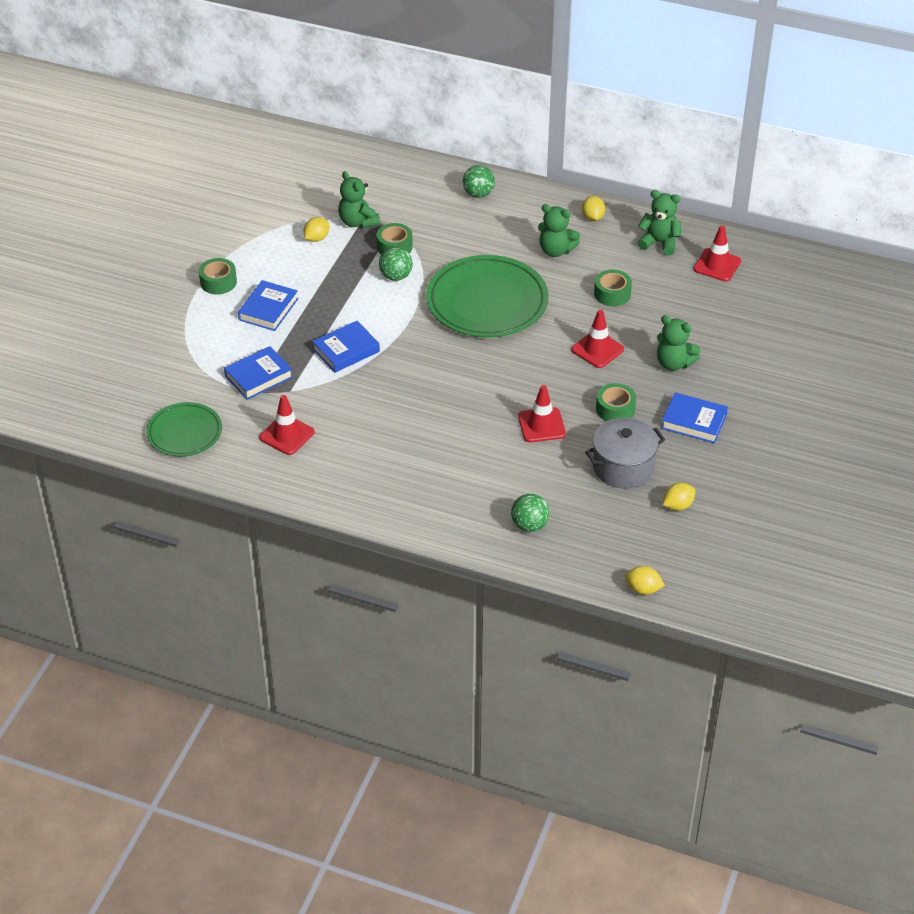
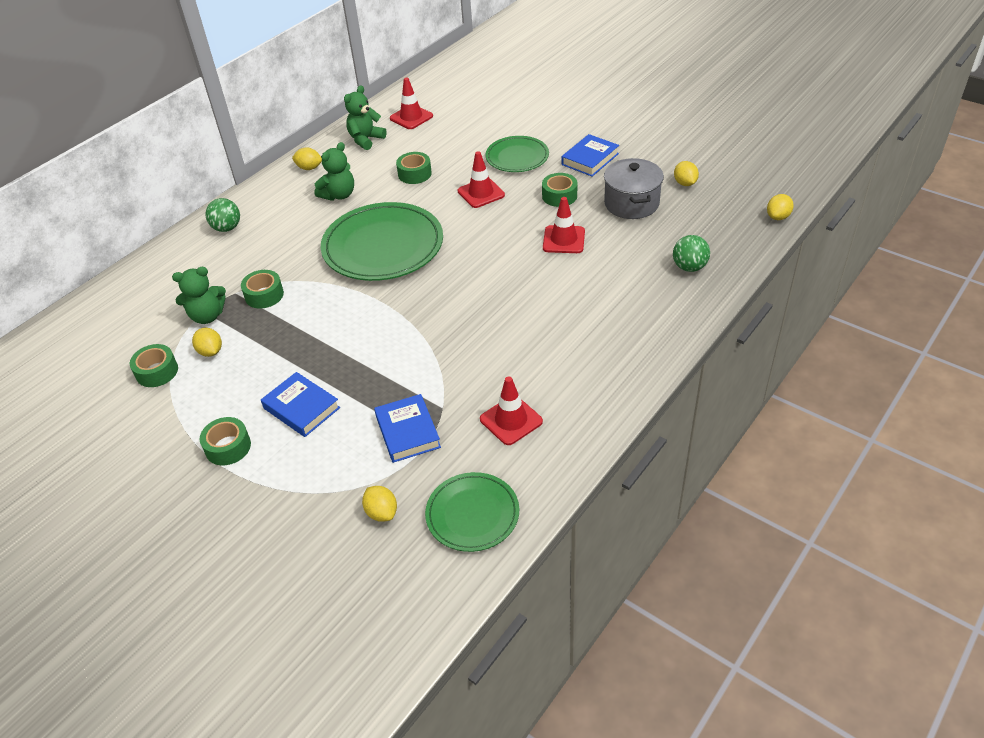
camera: 70 degrees left, 0 degrees up
blue book [312,321,380,373] -> none
green ball [379,247,413,281] -> none
green teddy bear [657,315,701,371] -> green plate [485,136,549,172]
none -> green tape [130,344,178,387]
none -> yellow lemon [362,486,397,522]

